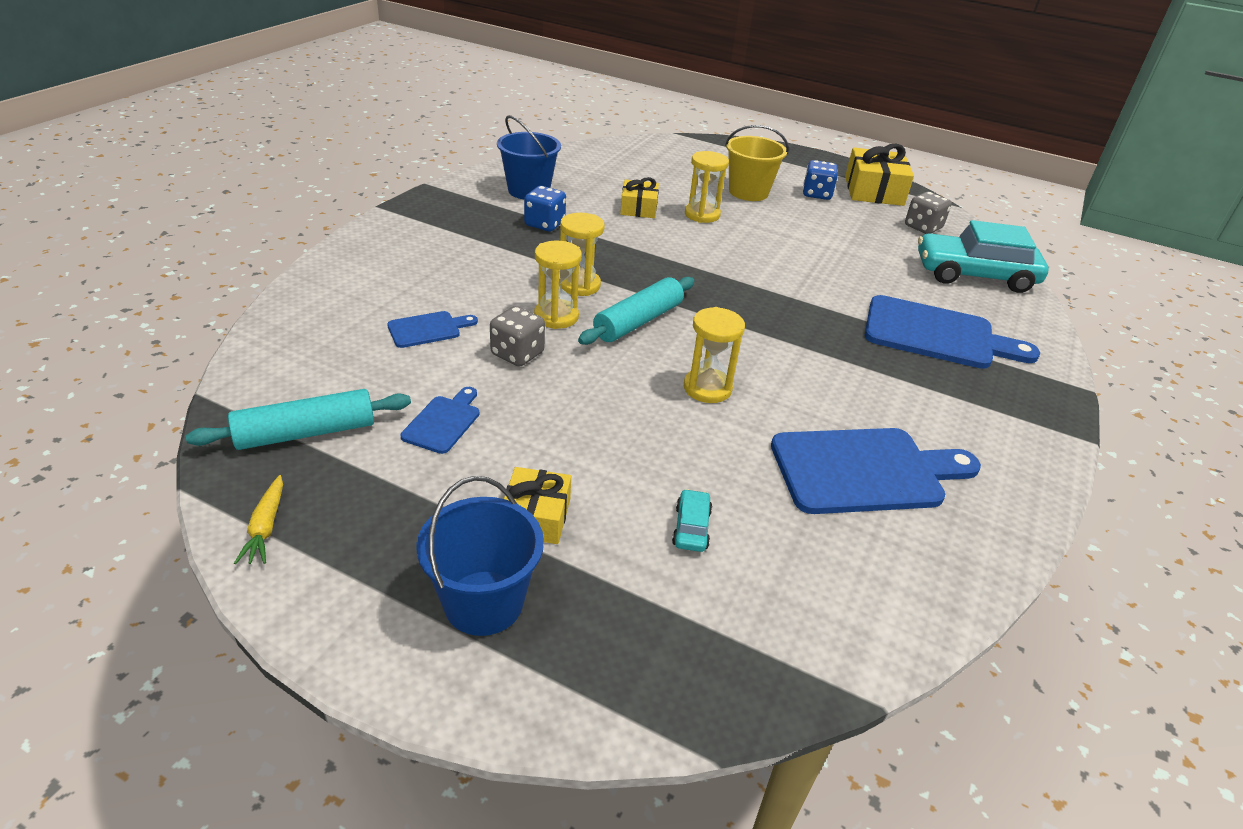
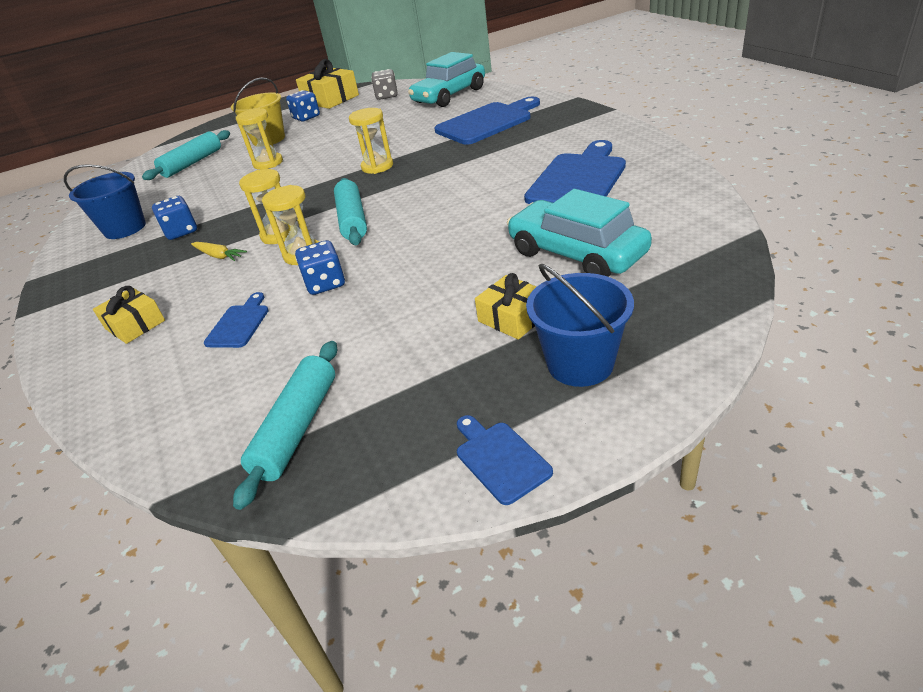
camera: 45 degrees left, 0 degrees up
yellow carrot [234,475,283,564] -> yellow carrot moved to [191,242,247,261]
blue cutting board [400,387,480,454] -> blue cutting board moved to [457,415,553,505]
grey dice [490,306,545,366] -> blue dice [295,240,345,295]
yellow gift [620,177,659,218] -> yellow gift moved to [93,286,165,344]
turquoise car [672,489,712,552] -> turquoise car [507,189,652,277], size x2.47
yellow hourglass [684,307,745,403] -> yellow hourglass moved to [349,108,393,174]
none -> turquoise rolling pin [142,130,230,180]

